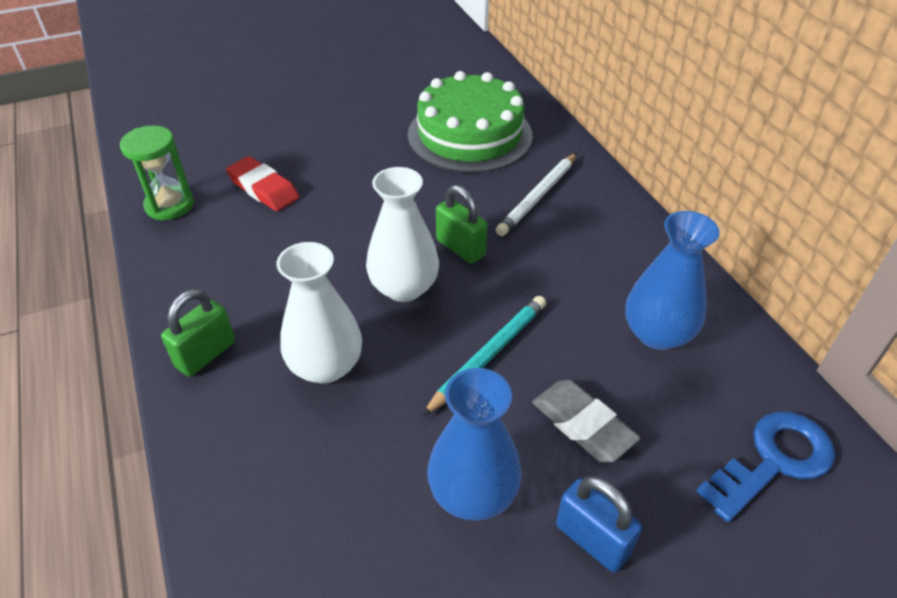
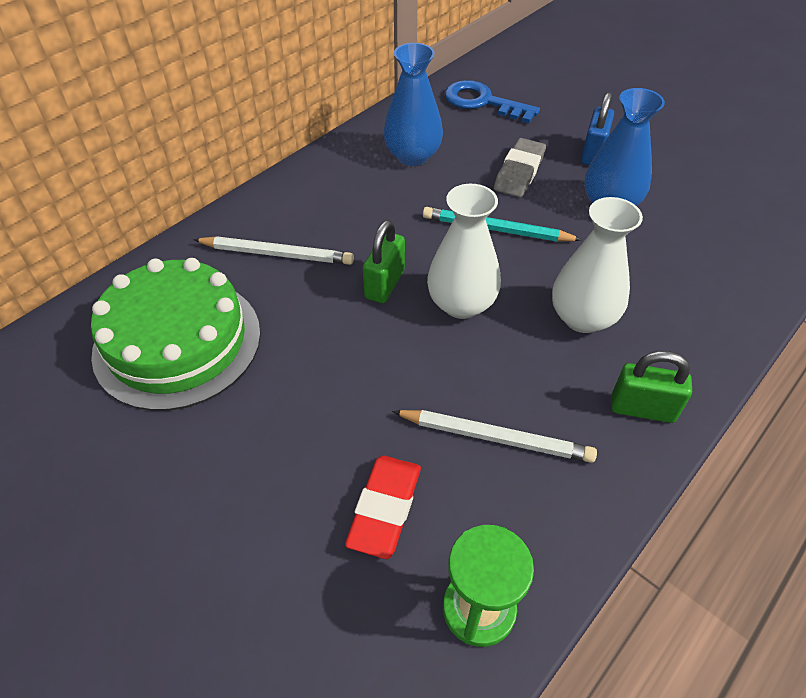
camera: 115 degrees left, 5 degrees up
none -> white pencil [392,410,597,463]

